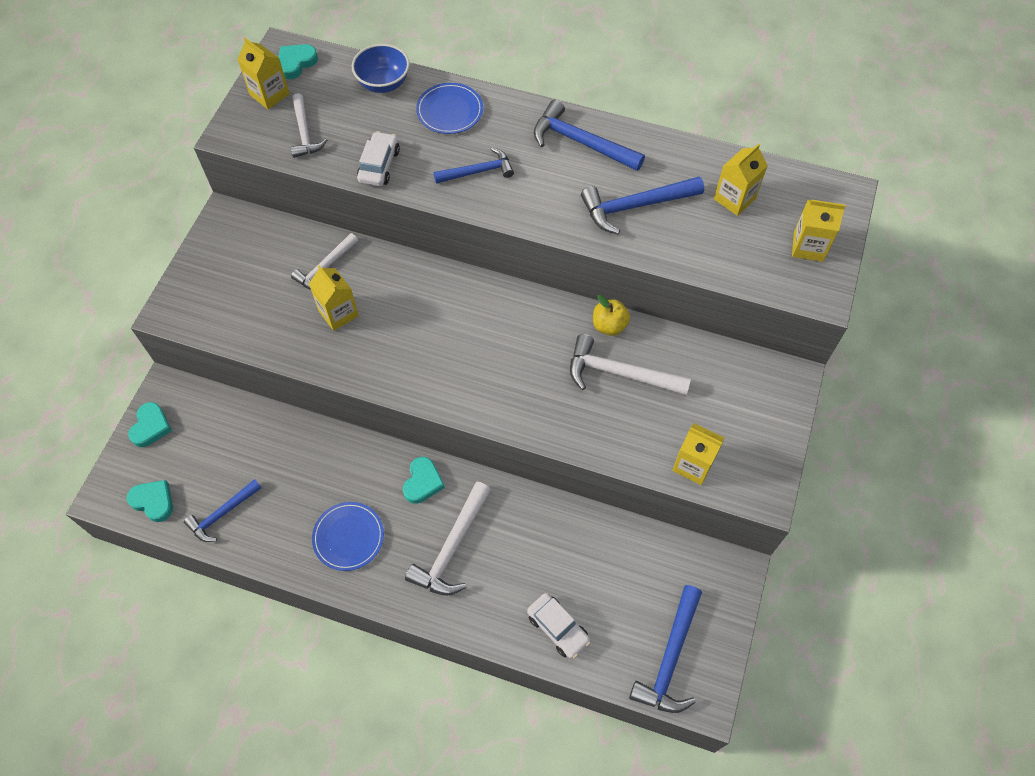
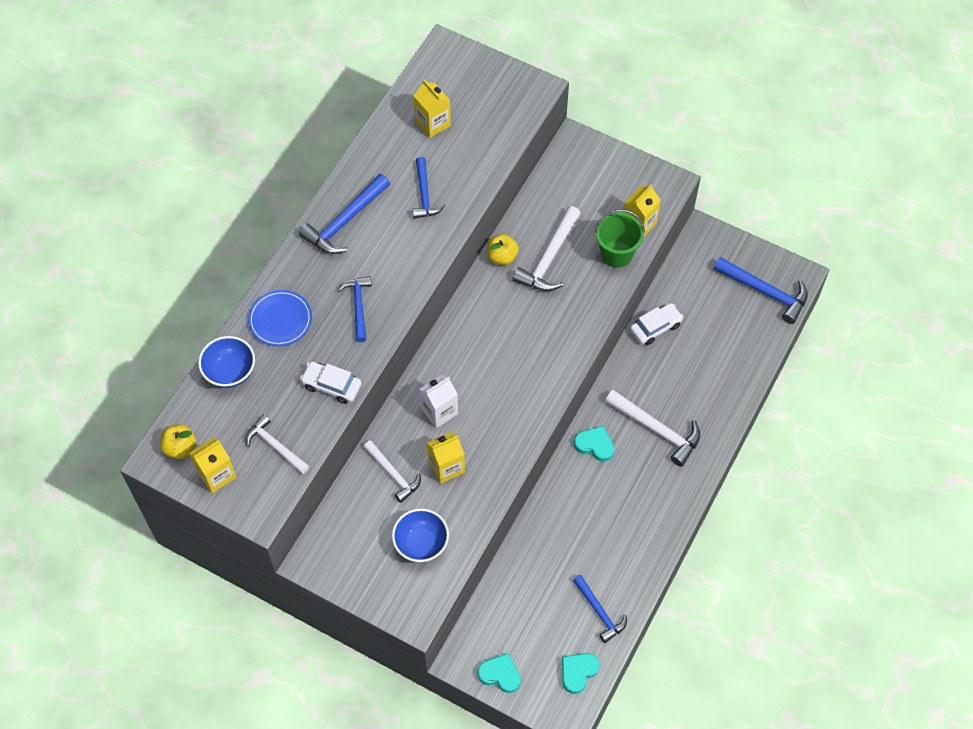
camera: 80 degrees left, 0 degrees up
turquoise heart [278,44,318,79] -> yellow apple [160,424,196,459]
white hammer [291,93,327,158] -> white hammer turned 135 degrees counterclockwise [245,415,309,474]
blue plate [312,502,384,571] -> none
white car [527,593,591,659] -> white car moved to [630,303,684,345]
blue hammer [581,177,704,234] -> blue hammer [412,157,445,219], size x0.66
yellow carton [792,200,846,262] -> none
none -> blue bowl [392,508,449,562]
none -> white carton [419,375,458,428]
none -> green bucket [594,209,645,268]

